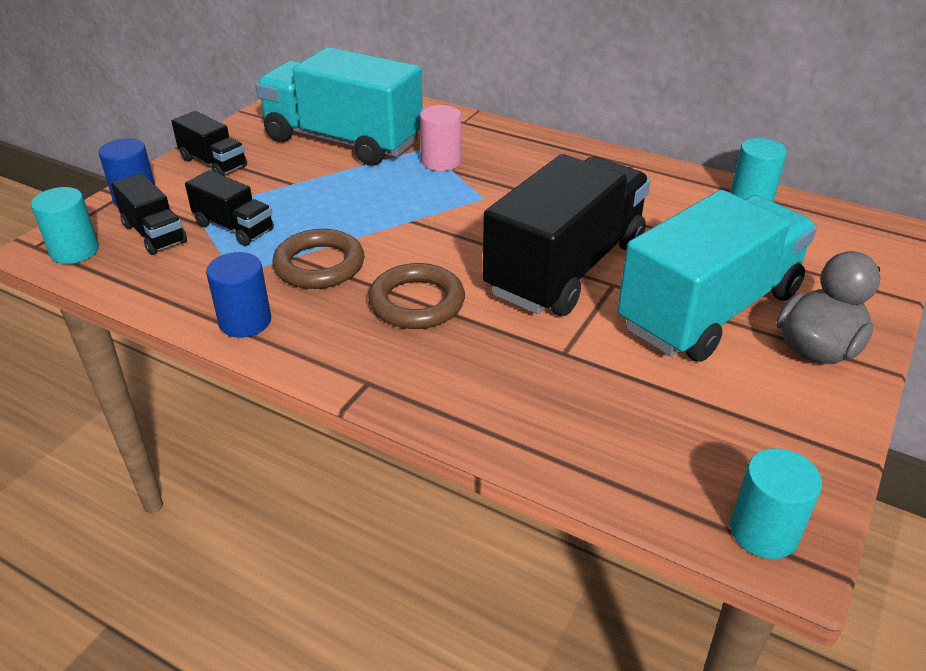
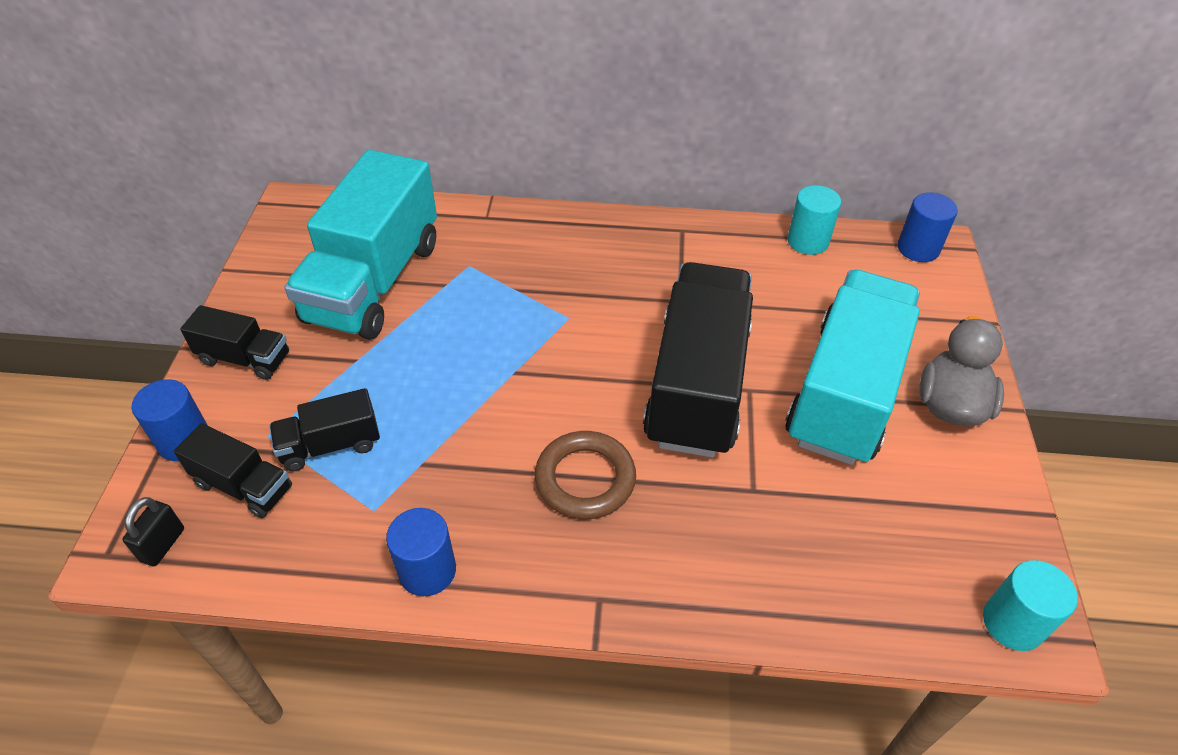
camera: 25 degrees left, 10 degrees up
turquoise cylinder [31,187,99,264] -> black padlock [122,497,184,566]
black truck [185,170,274,246] -> black truck turned 150 degrees clockwise [269,388,380,472]
turquoise truck [256,47,423,166] -> turquoise truck turned 75 degrees counterclockwise [285,150,437,340]
brown ring [272,229,365,289] -> none
pink cylinder [420,105,461,171] -> none
none -> blue cylinder [897,192,958,262]

